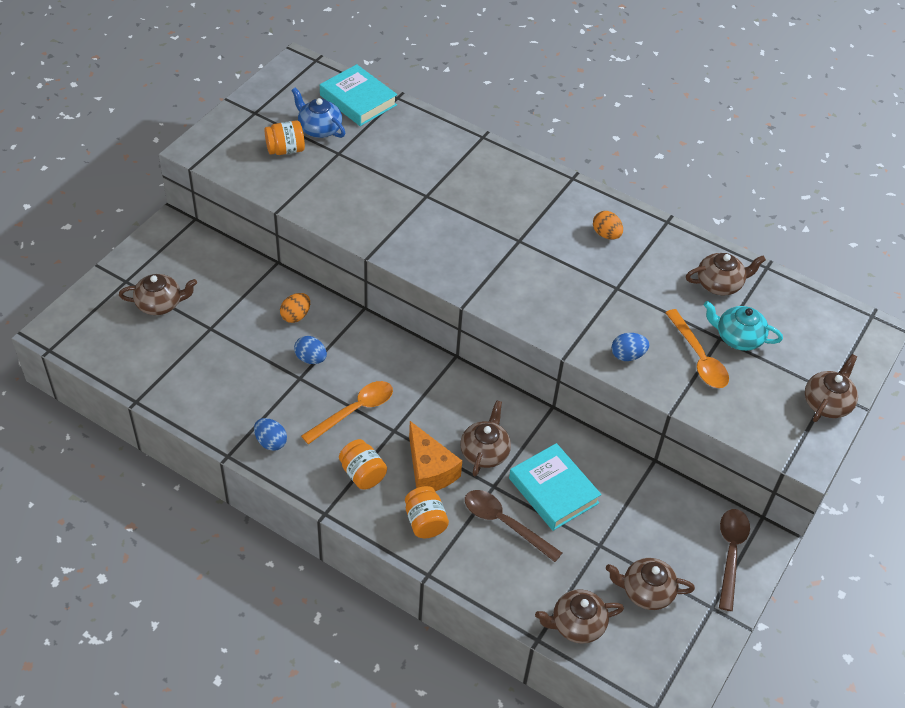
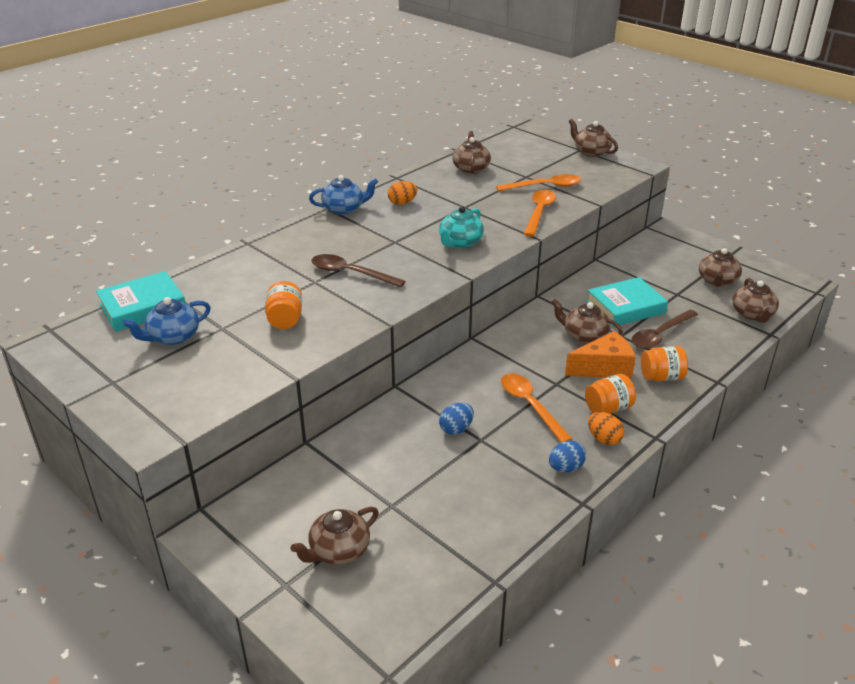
camera: 75 degrees left, 15 degrees down
brown teapot [119,274,197,315] -> brown teapot turned 135 degrees counterclockwise [290,507,379,565]
orange jar [265,121,305,155] -> orange jar moved to [265,281,302,329]
orange egg [280,293,310,323] -> orange egg moved to [588,412,624,445]
blue egg [612,333,649,361] -> orange spoon [524,190,556,237]
turquoise teapot [704,301,783,351] -> turquoise teapot moved to [439,206,484,248]
brown spoon [719,509,750,611] -> brown spoon moved to [312,254,406,288]
none -> blue teapot [309,175,378,215]

